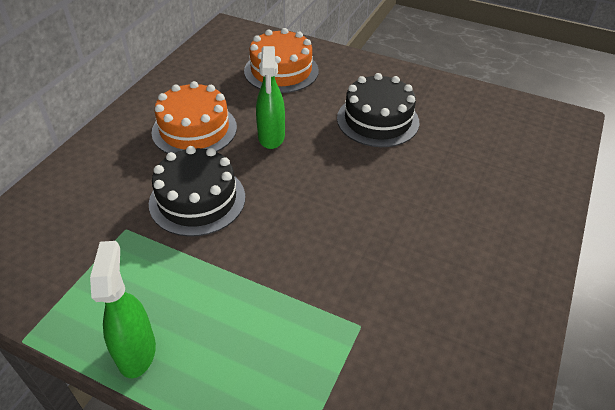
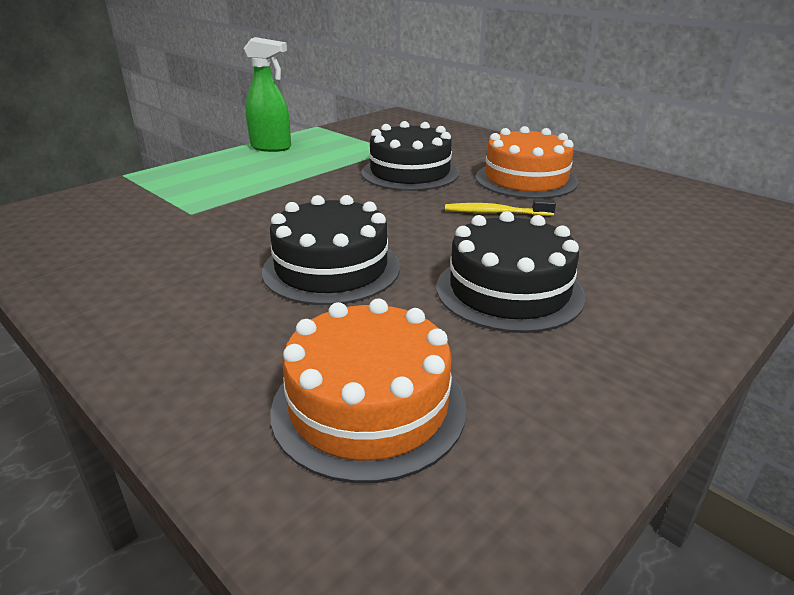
camera: 110 degrees right, 15 degrees down
orange cake [244,28,319,93] -> orange cake moved to [270,298,467,483]
green spray bottle [256,46,285,149] -> yellow toothbrush [445,199,556,216]
none -> black cake [262,195,400,305]

